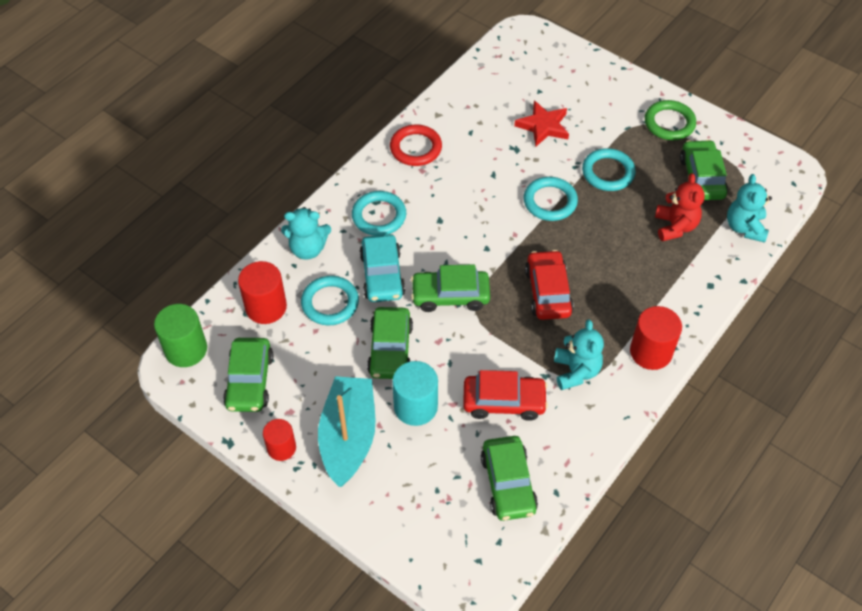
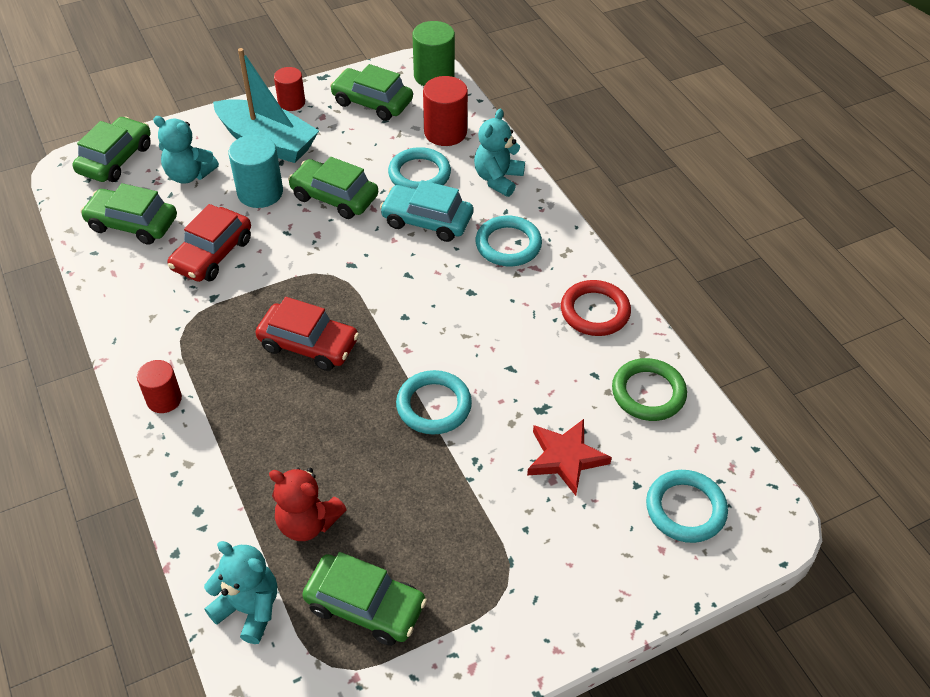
camera: 115 degrees right, 5 degrees down
green car [411,264,490,312] -> green car moved to [72,116,151,182]
turquoise teddy bear [554,320,604,390] -> turquoise teddy bear moved to [153,116,219,184]
turquoise ring [582,148,636,191] -> turquoise ring moved to [646,470,728,543]
red cylinder [630,306,682,370] -> red cylinder [137,360,182,413], size x0.65
green ring [645,100,696,140] -> green ring moved to [612,358,687,421]

